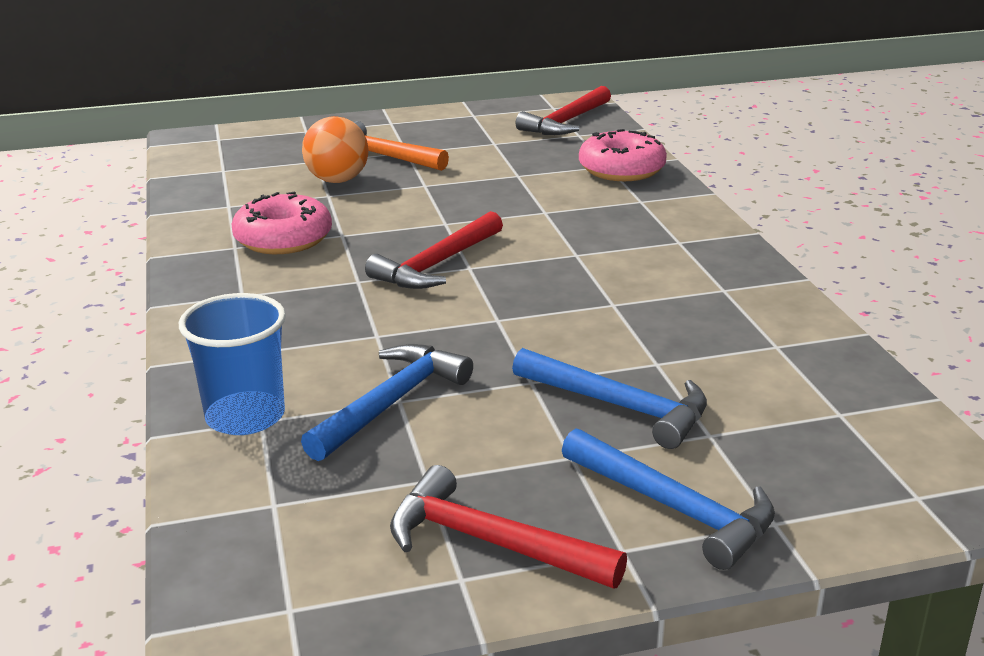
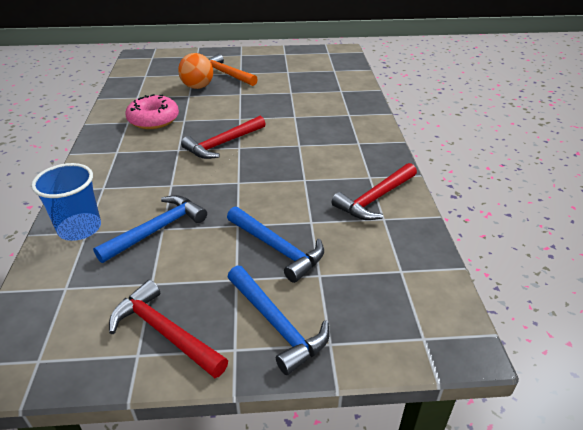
camera: 10 degrees right, 10 degrees up
red hammer [516,86,611,135] -> red hammer moved to [331,163,417,220]
pink donut [579,129,667,181] -> none

